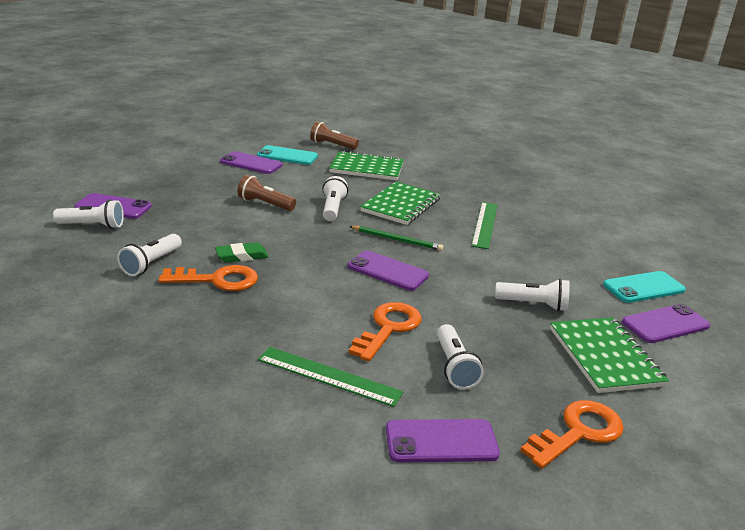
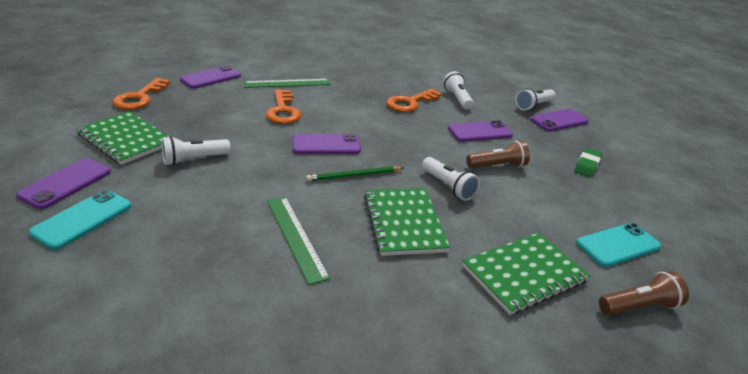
camera: 140 degrees right, 5 degrees up
green eraser [215,242,269,263] -> green eraser moved to [575,148,602,177]
purple phone [220,151,282,174] -> purple phone moved to [448,120,513,142]
white flashlight [437,324,484,389] -> none

